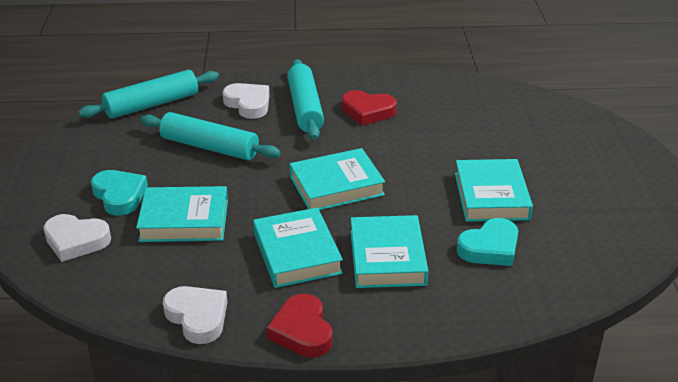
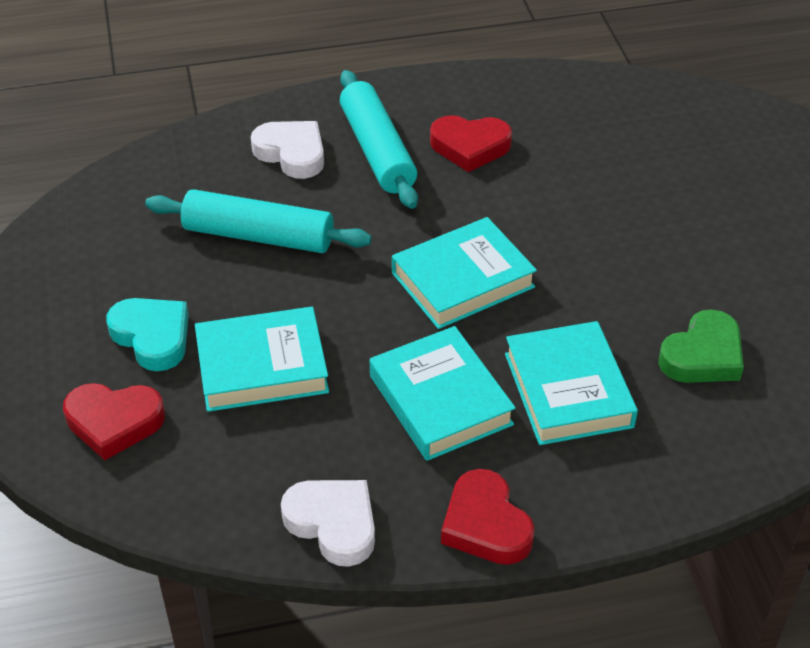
camera: 10 degrees left, 10 degrees up
white heart [43,214,111,262] -> red heart [63,383,165,460]
turquoise rolling pin [78,70,219,119] -> none
turquoise book [455,159,533,222] -> none
turquoise heart [457,218,518,266] -> green heart [658,309,744,383]

